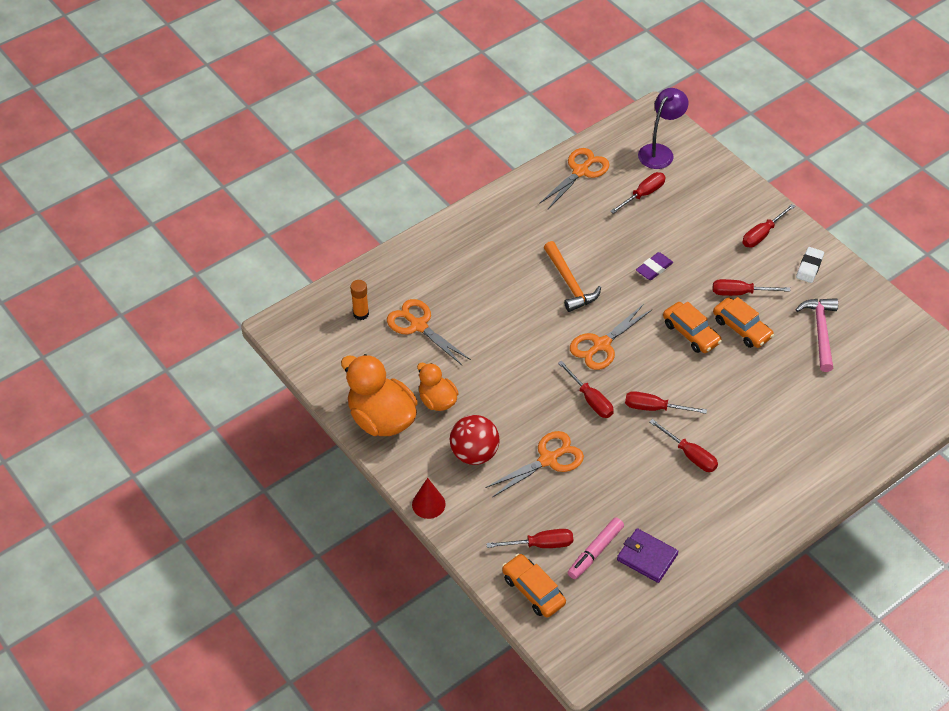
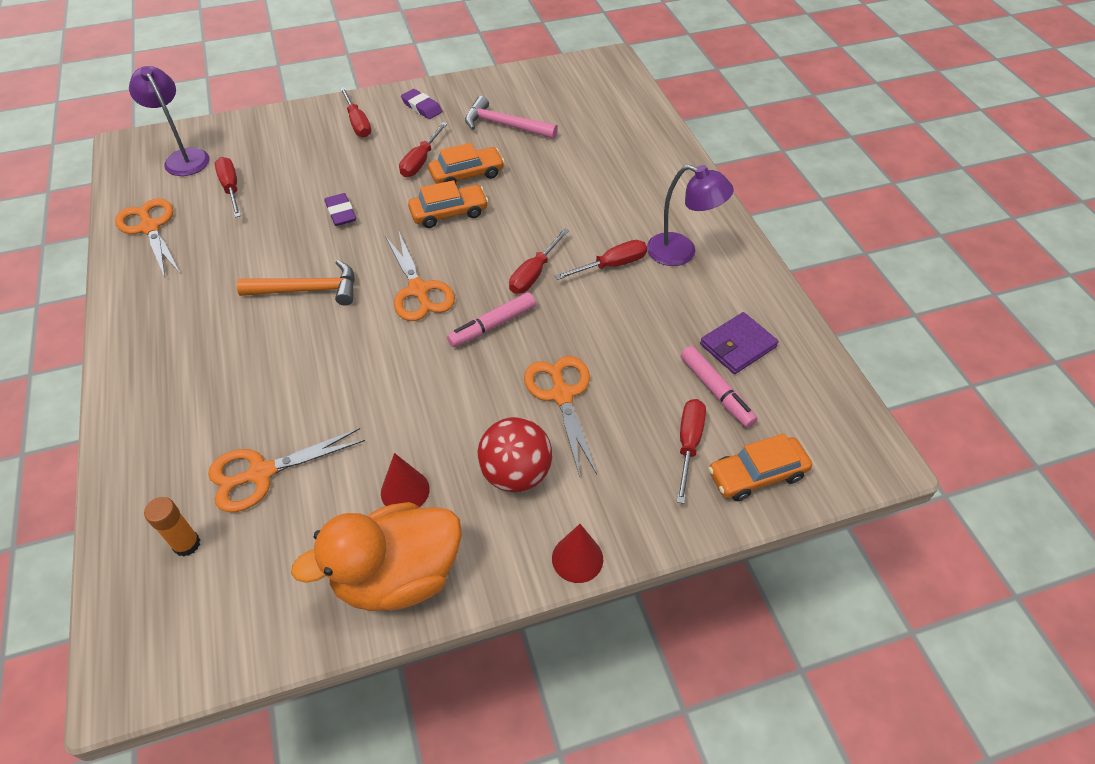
camera: 70 degrees left, 0 degrees up
orange duck [417,363,458,411] -> red cone [381,453,430,507]
red screwdriver [558,361,614,418] -> pink marker [447,292,536,347]
white eraser [796,247,824,283] -> purple eraser [401,89,442,119]
none -> purple lamp [647,165,734,266]

